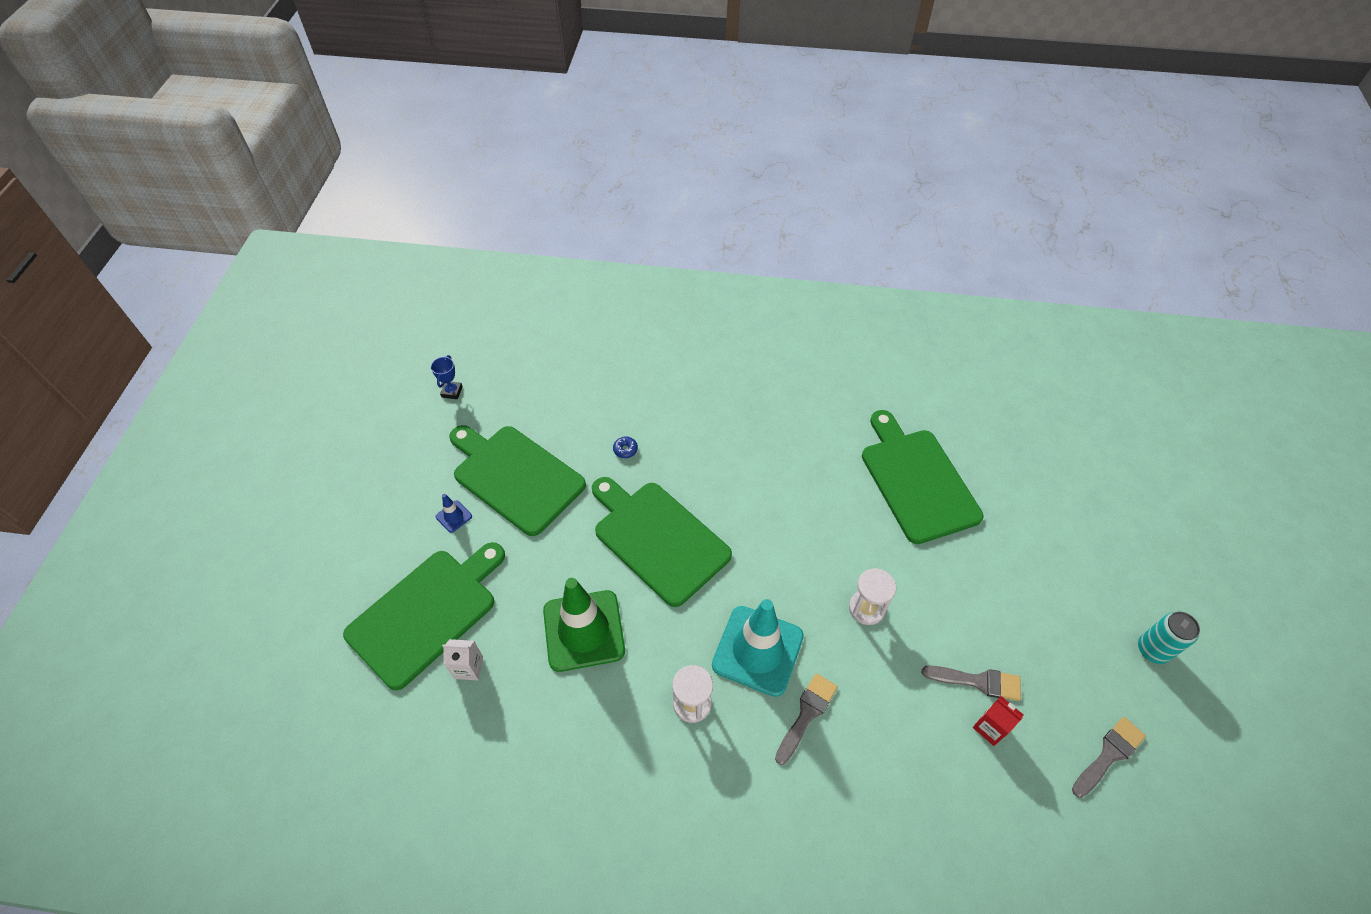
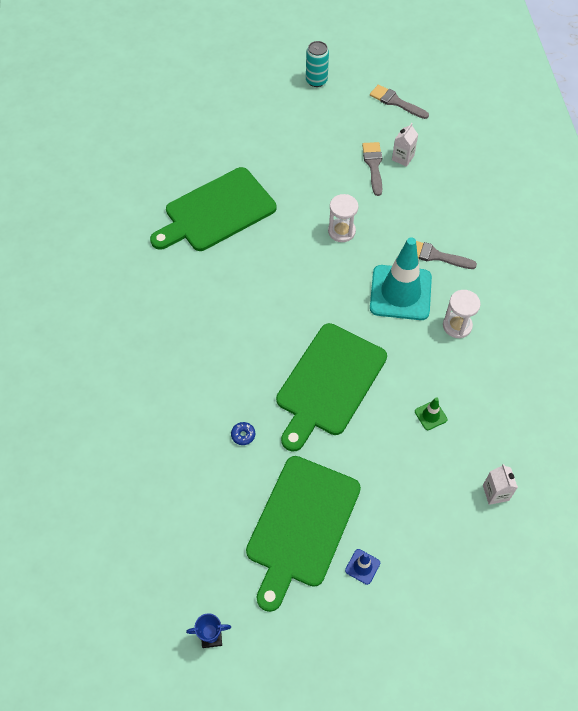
camera: 105 degrees left, 5 degrees up
green cutting board [343,542,505,691] -> none
green traffic cone [543,578,625,672] -> green traffic cone [415,397,447,430], size x0.40
red carton [973,696,1023,746] -> white carton [392,123,418,167]

